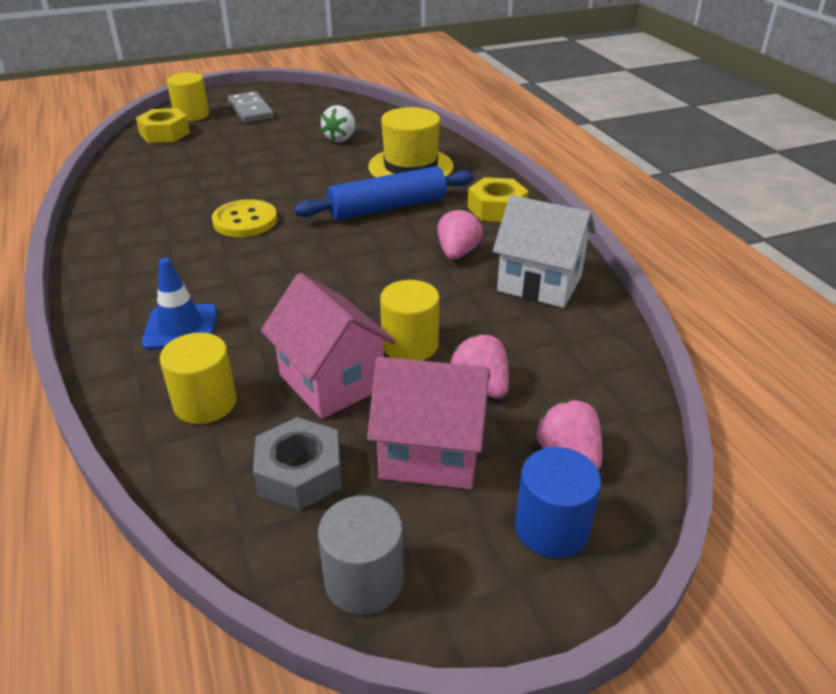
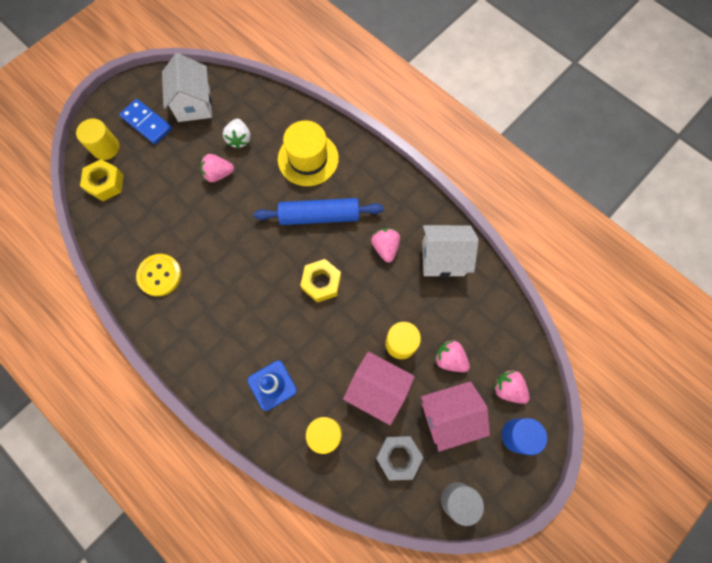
camera: 25 degrees left, 35 degrees up
yellow button [212,199,277,237] -> yellow button moved to [136,254,182,296]
grey domino [228,91,274,123] -> blue domino [119,99,172,145]
blue rolling pin [294,166,474,220] -> blue rolling pin turned 45 degrees clockwise [254,198,384,225]
yellow nut [467,177,529,222] -> yellow nut moved to [300,259,341,303]
none -> white house [162,53,212,122]
none -> pink strawberry [200,154,234,182]

